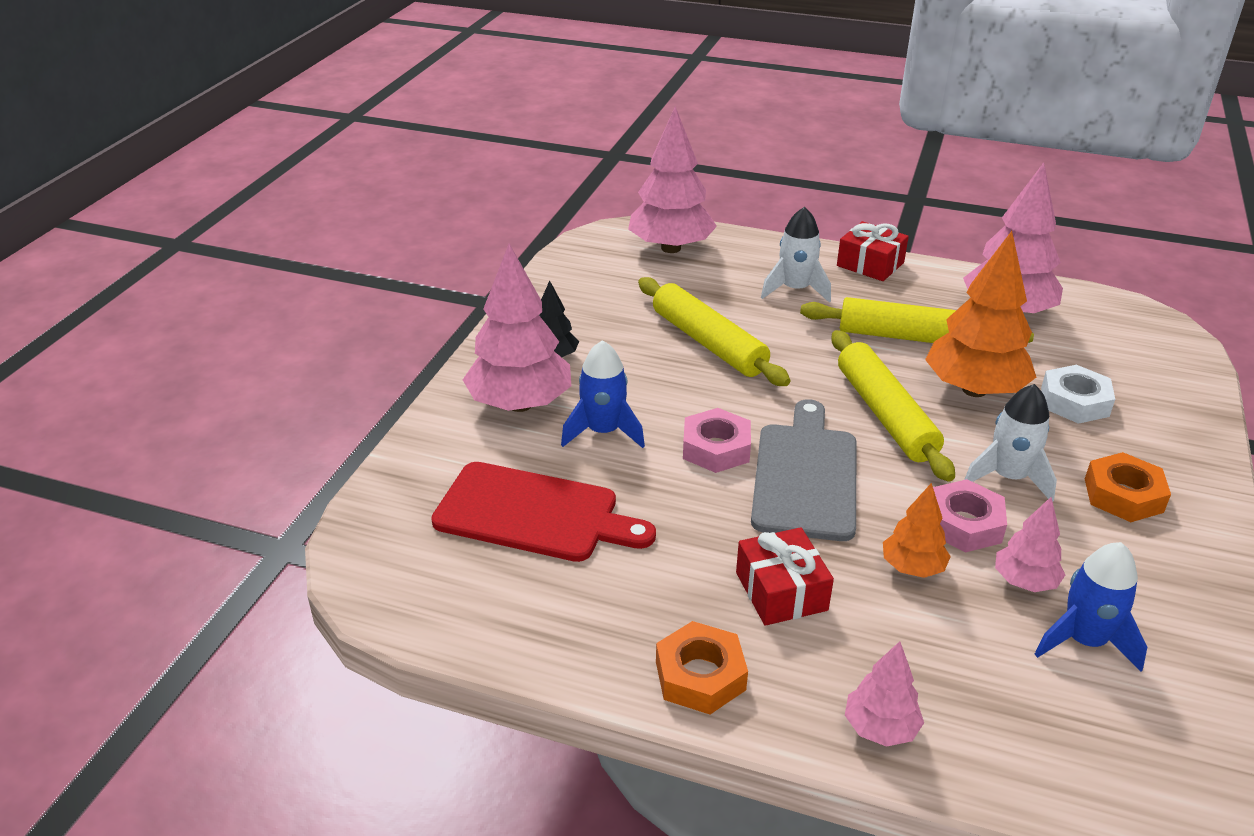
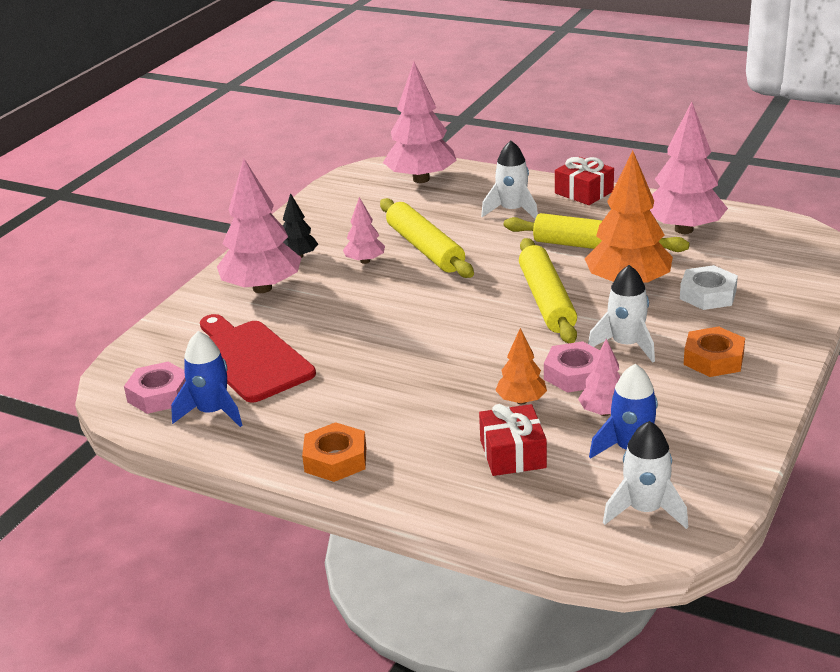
camera: 10 degrees right, 5 degrees down
red cutting board [431,462,656,562] -> red cutting board turned 150 degrees counterclockwise [200,314,316,403]
blue rocket [561,340,645,448] -> blue rocket moved to [171,331,243,427]
pink nut [683,408,751,473] -> pink nut moved to [124,362,186,414]
red gift [736,527,834,626] -> red gift moved to [479,404,547,476]
grey cutting board [751,399,856,541] -> none
pink tree [845,641,924,747] -> pink tree moved to [343,197,385,264]
none -> white rocket [603,421,688,529]

